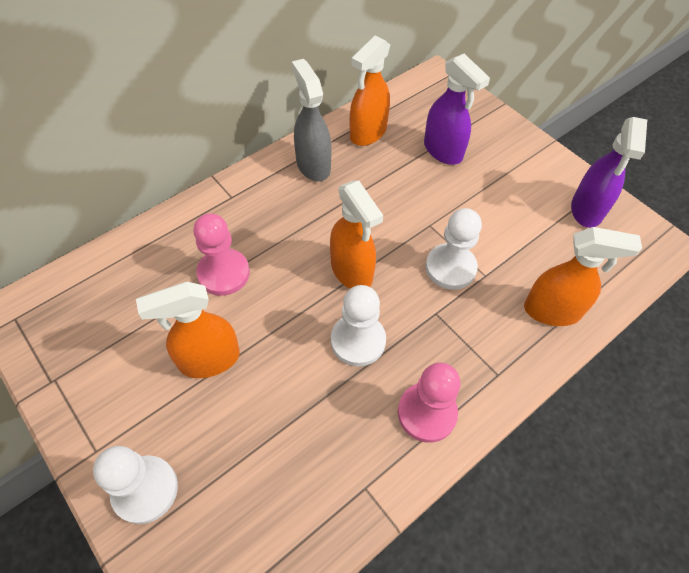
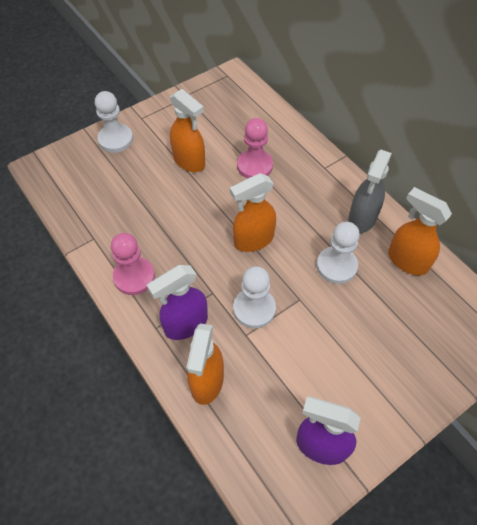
camera: 95 degrees right, 0 degrees up
orange spray bottle [136,281,240,378] -> orange spray bottle turned 150 degrees clockwise [170,89,205,172]
grey spray bottle [292,59,331,182] -> grey spray bottle turned 135 degrees clockwise [348,150,392,233]
white pawn [331,285,386,366] -> white pawn moved to [317,222,360,284]
purple spray bottle [424,54,490,165] -> purple spray bottle moved to [147,265,208,340]

